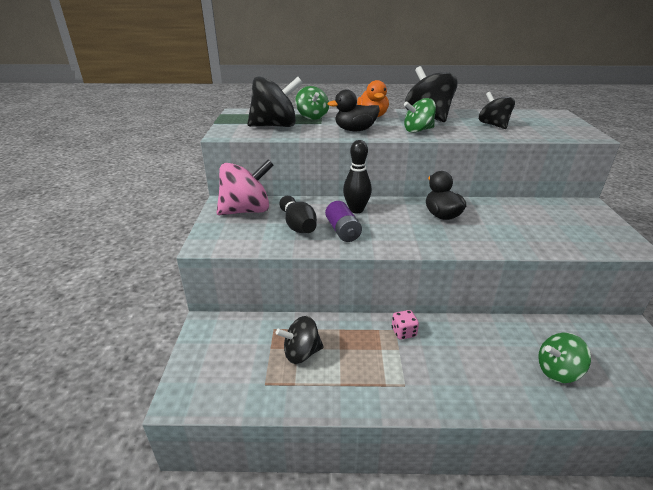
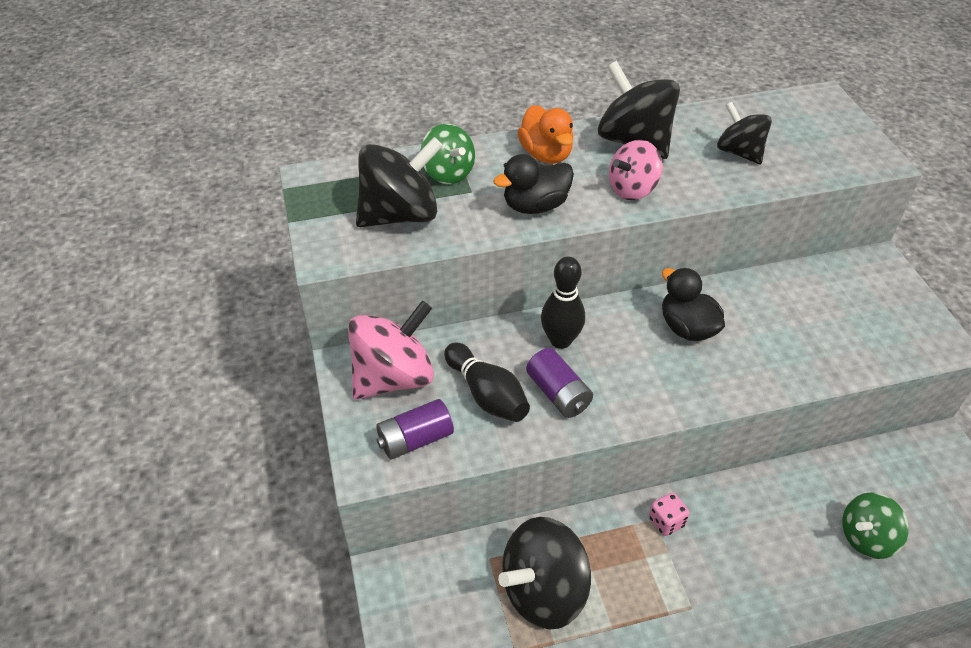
camera: 15 degrees left, 15 degrees up
black spinning top [276,316,324,364] -> black spinning top [498,517,591,629], size x1.58
green spinning top [404,98,436,133] -> pink spinning top [609,140,663,200]
none -> purple battery [376,399,454,460]

